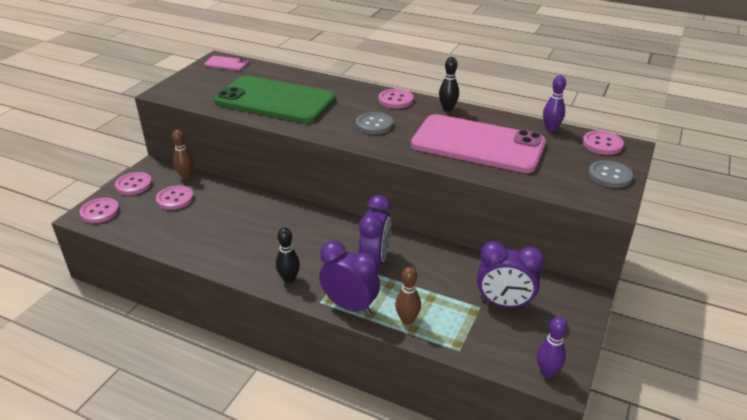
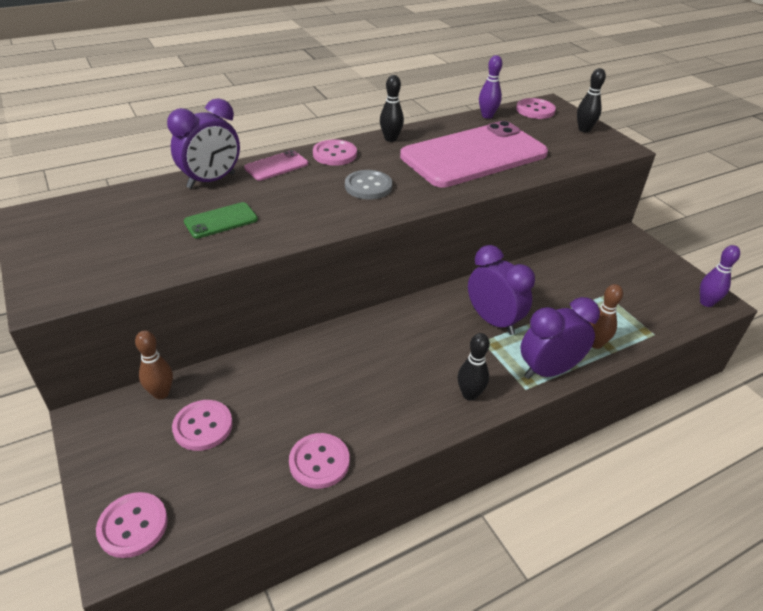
camera: 55 degrees left, 5 degrees up
pink button [115,172,152,195] -> pink button moved to [289,433,350,489]
pink phone [204,56,249,71] -> pink phone moved to [244,150,308,181]
green phone [214,76,336,123] -> green phone [184,202,258,238], size x0.40
purple clock [477,241,544,308] -> purple clock moved to [167,98,240,189]
grey button [588,160,633,188] -> black bowling pin [577,68,606,132]

